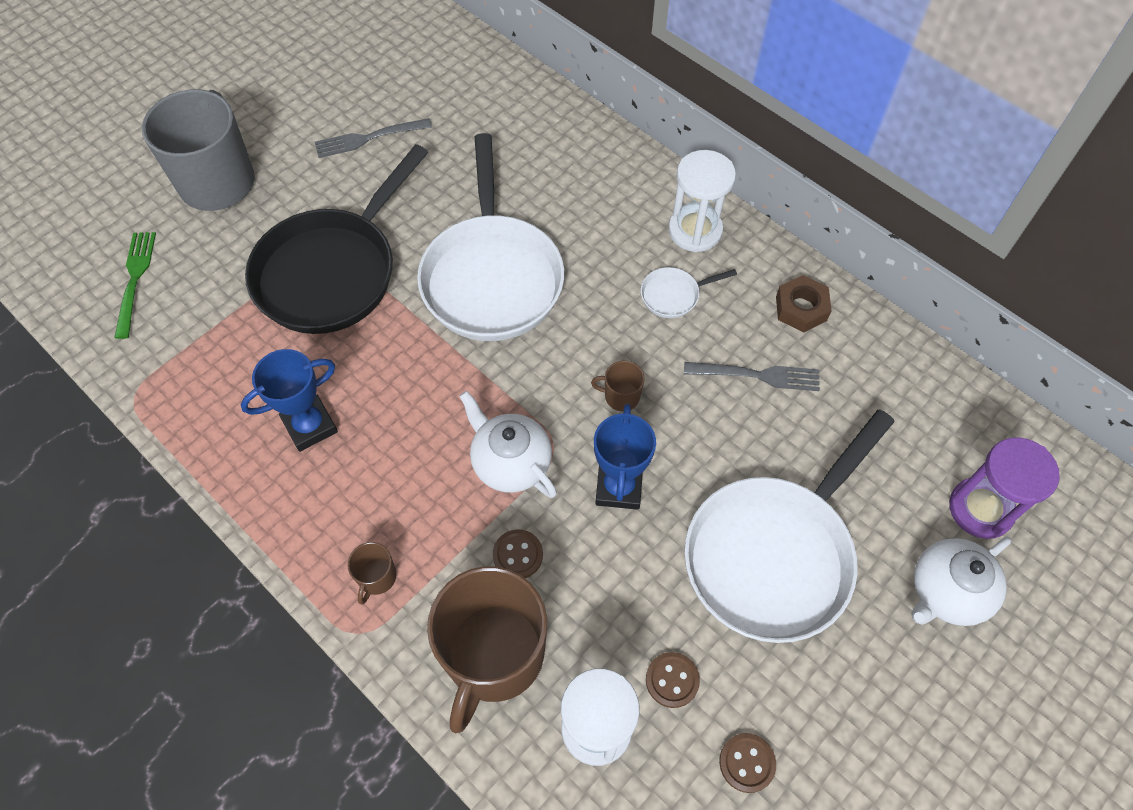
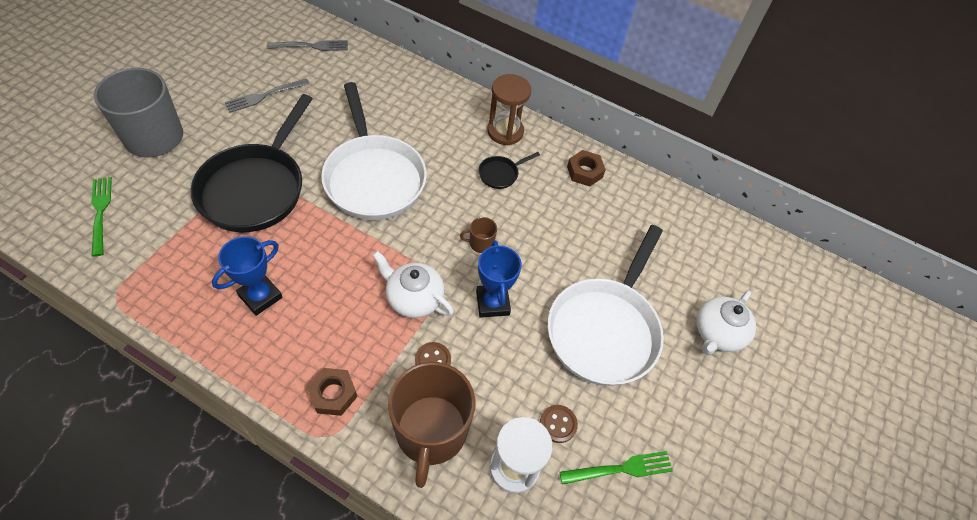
camera: 20 degrees left, 5 degrees down
brown mug [347,542,396,605] -> brown nut [307,368,357,416]
white pan [641,267,737,318] -> black pan [478,152,540,189]
white hourglass [668,150,736,252] -> brown hourglass [487,74,531,145]
grey fork [684,362,820,391] -> grey fork moved to [267,40,348,51]
brown button [719,733,776,793] -> green fork [559,451,673,485]
purple hourglass [949,437,1060,539] -> none

